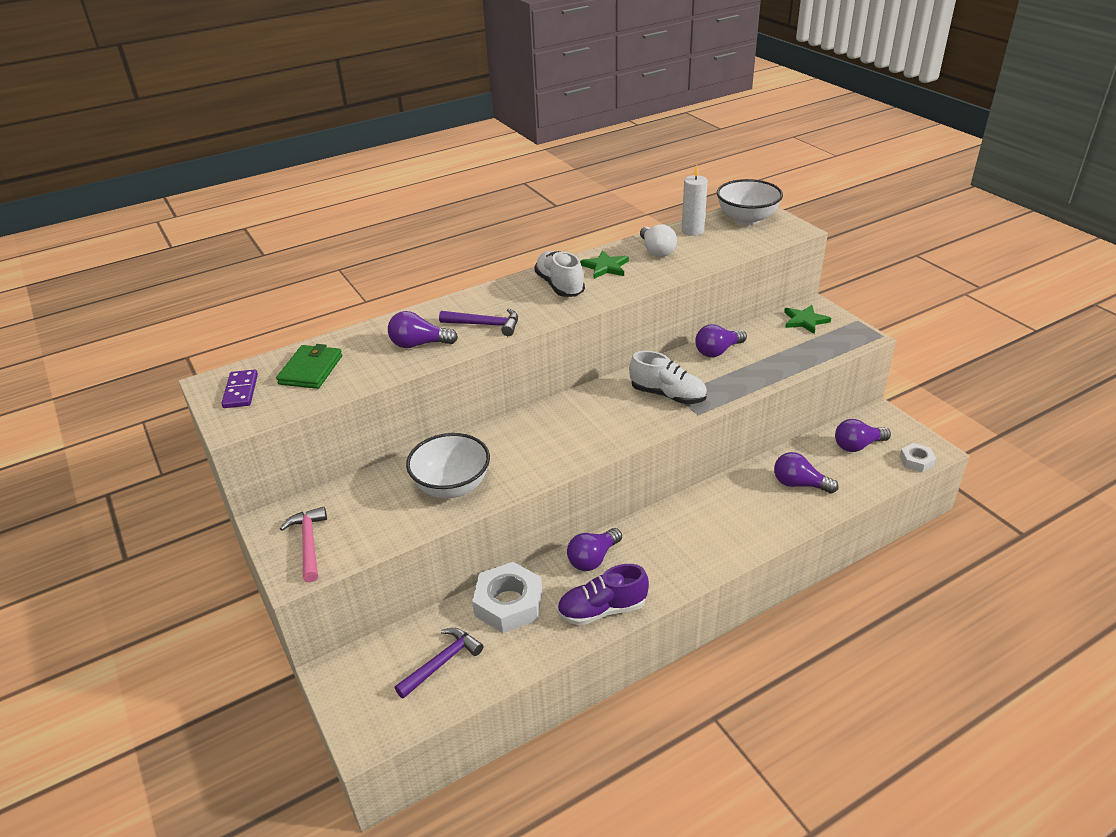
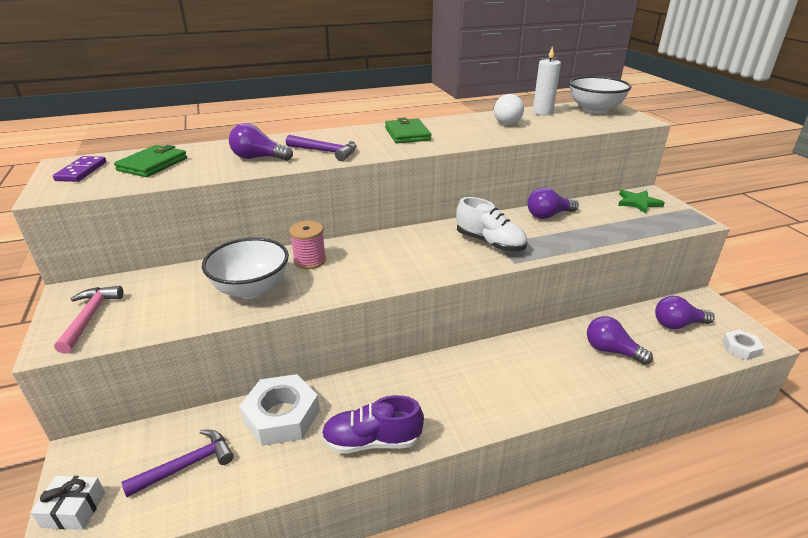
camera: 10 degrees right, 5 degrees down
white shoe [534,251,585,297] -> green wallet [385,118,431,143]
purple light bulb [567,528,622,571] -> none
green star [580,250,629,279] -> none
none -> white gift [31,476,105,530]
none -> pink spool [289,221,326,269]

